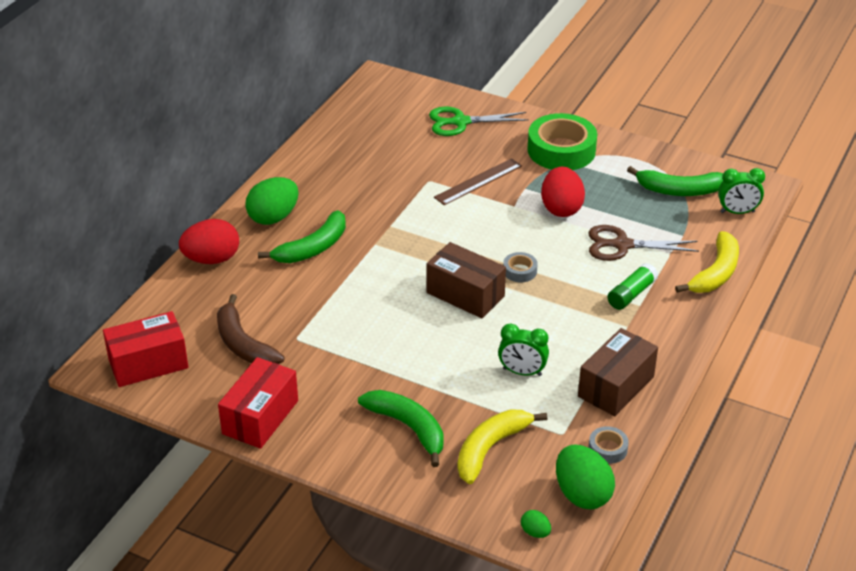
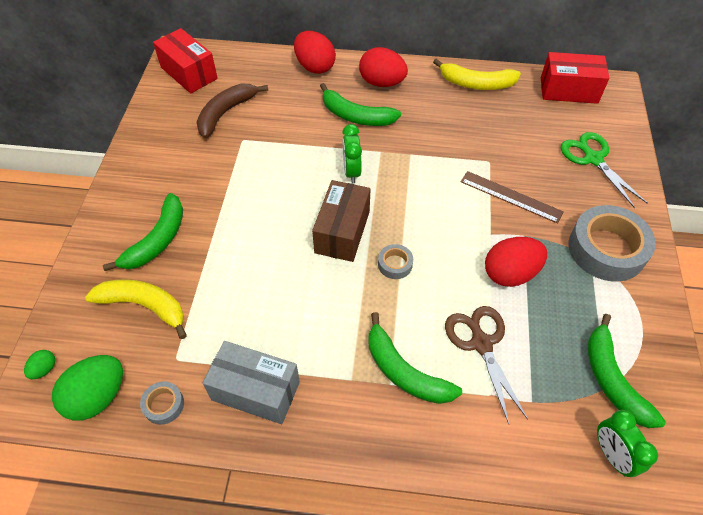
camera: 70 degrees right, 15 degrees up
red box [218,357,298,449] -> red box moved to [541,52,609,104]
green egg [245,177,299,225] -> red egg [359,47,408,87]
green clock [498,323,549,376] -> green clock moved to [342,124,362,183]
green tape [527,113,597,170] -> grey tape [569,205,656,281]
brown box [578,328,658,416] -> grey box [203,341,300,424]
green glue stick [607,263,658,310] -> green banana [369,312,462,404]
yellow banana [675,231,739,293] -> yellow banana moved to [433,58,521,90]

